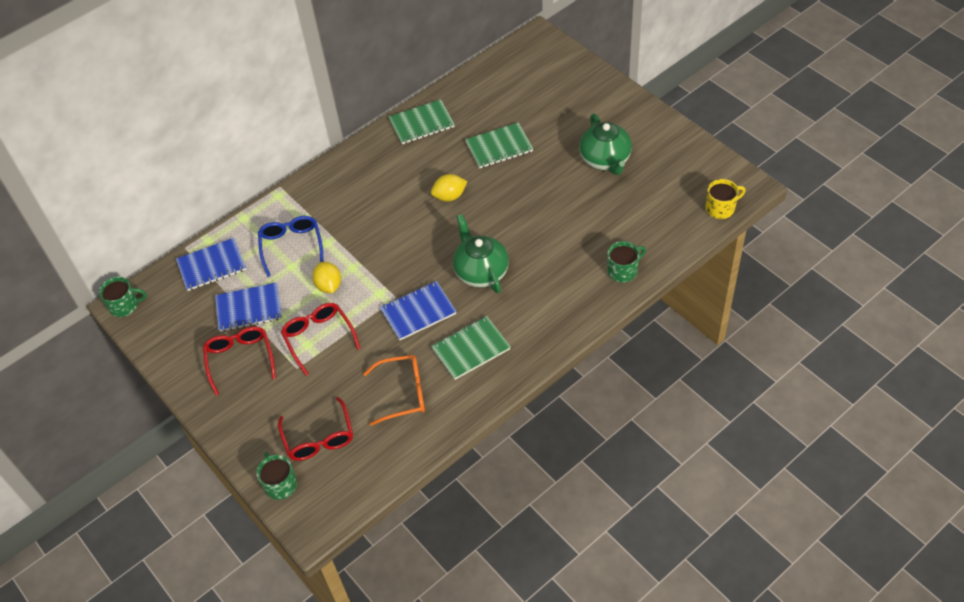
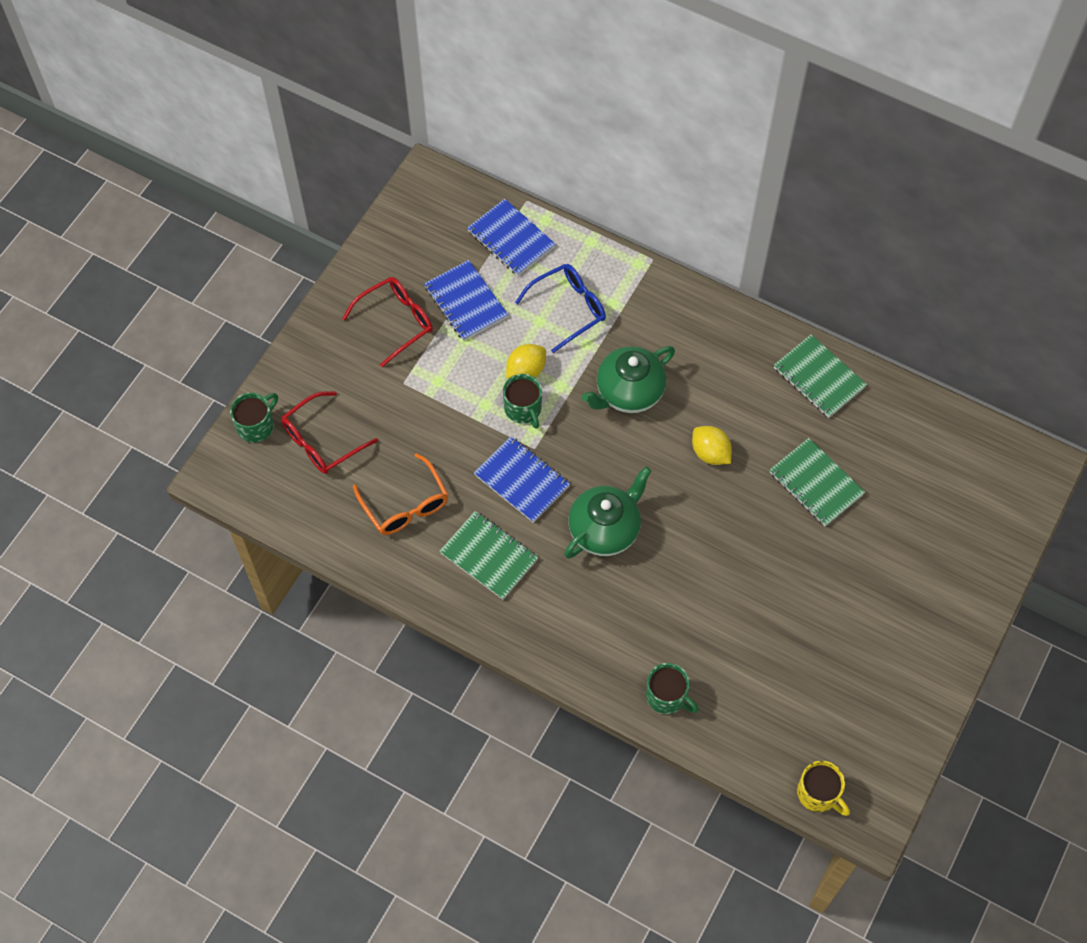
camera: 65 degrees right, 10 degrees up
green mug [99,277,147,317] -> green mug moved to [503,374,542,429]
red glasses [281,303,360,376] -> none
green teapot [579,114,632,175] -> green teapot moved to [582,346,675,413]

